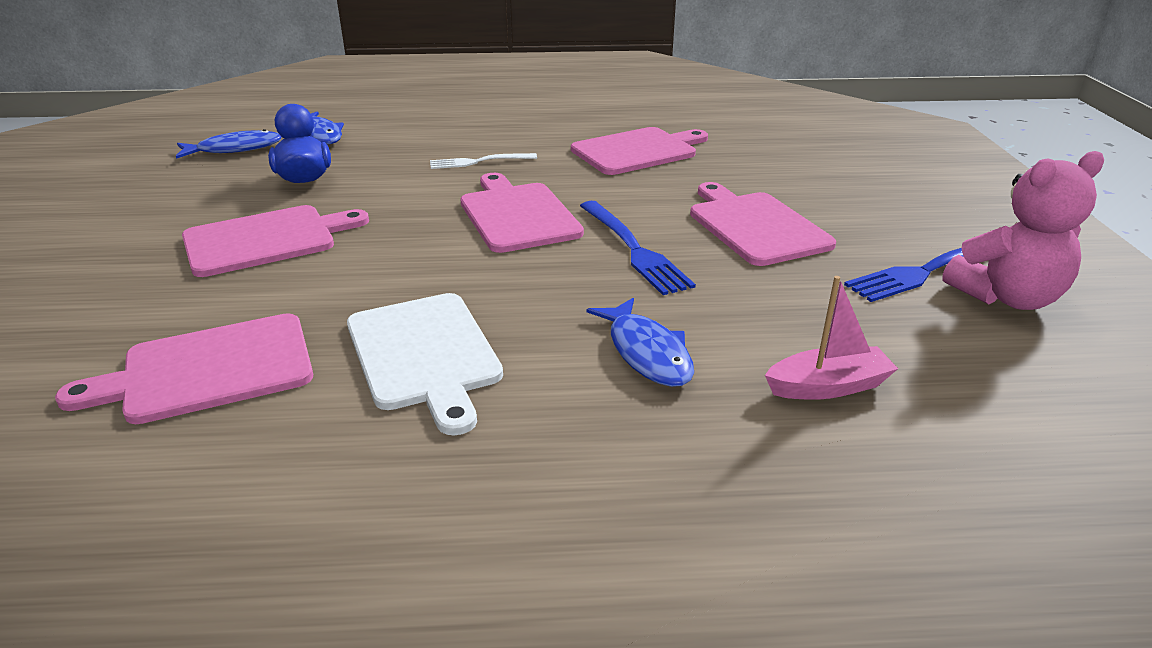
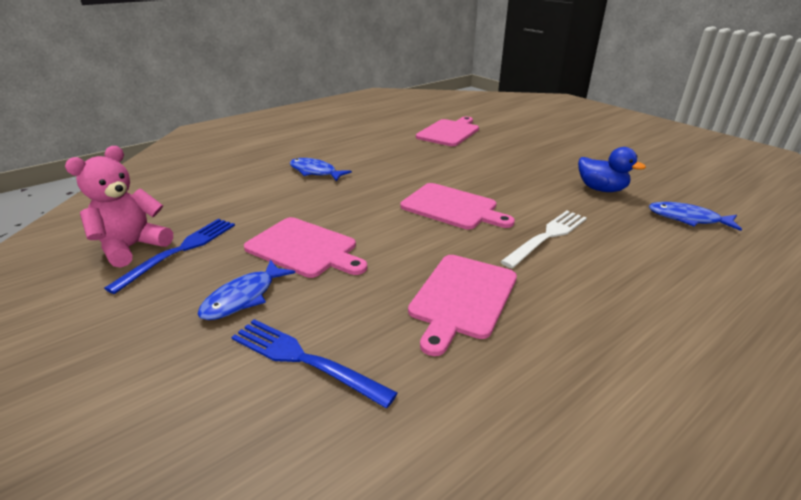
camera: 145 degrees right, 0 degrees up
blue fish [176,129,282,159] -> blue fish moved to [198,260,295,320]
pink cutting board [182,205,369,277] -> none
white cutting board [347,293,503,435] -> none
white fork [430,153,537,169] -> white fork [500,211,587,268], size x1.50
blue fork [580,201,696,295] -> blue fork moved to [231,319,398,408]
pink boat [765,276,898,400] -> none

